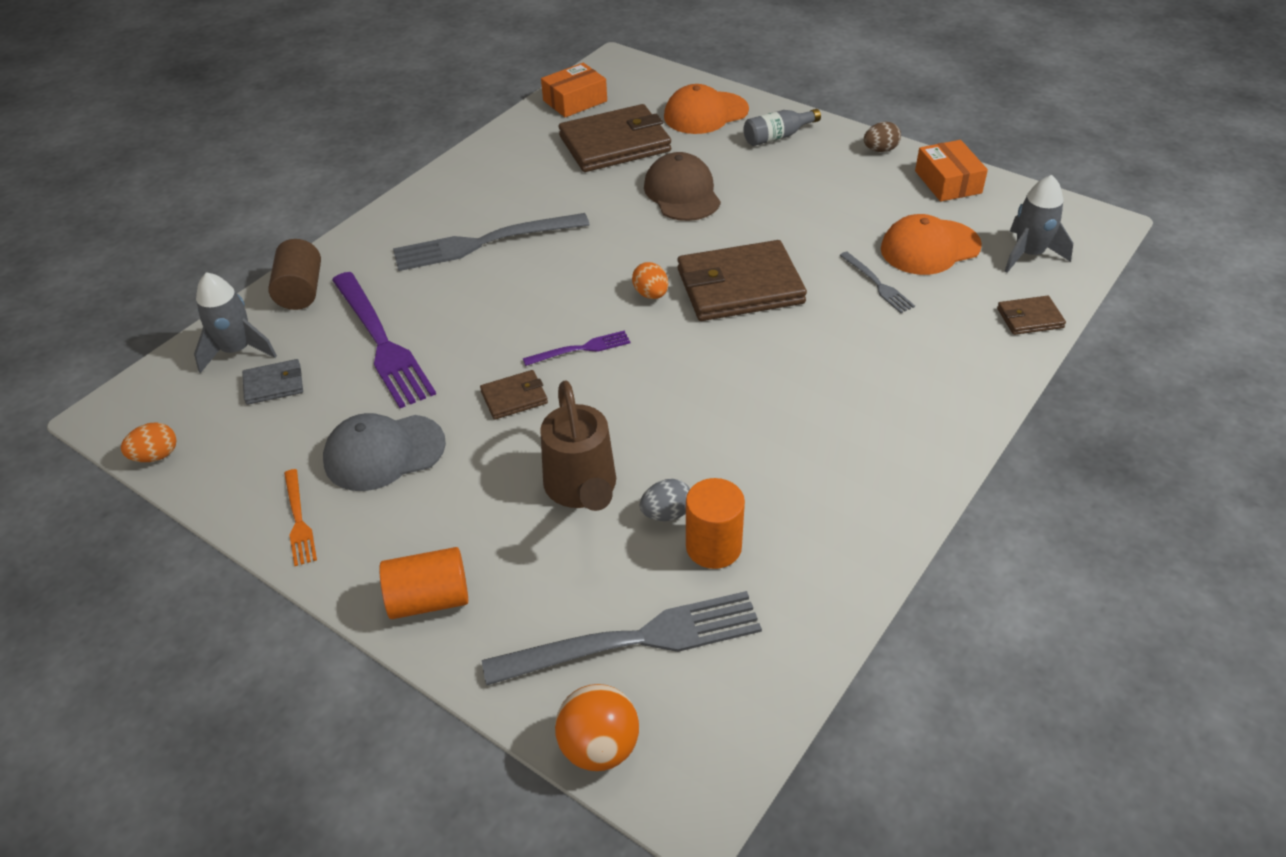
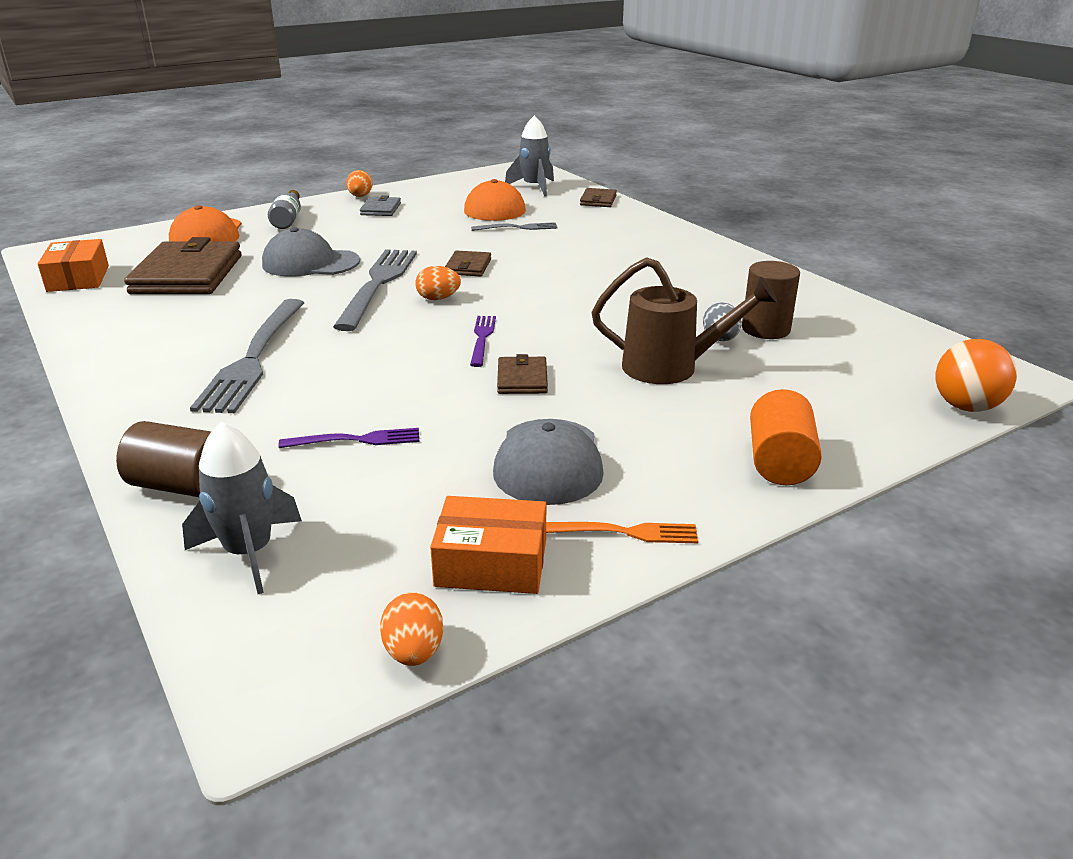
camera: 70 degrees left, 15 degrees down
grey wallet [242,359,303,405] -> grey wallet moved to [360,195,401,216]
purple fork [332,272,436,408] -> purple fork [278,428,419,448], size x0.50
grey fork [482,591,762,686] -> grey fork moved to [333,249,417,331]
brown cap [644,152,721,221] -> grey cap [262,227,360,277]
brown wallet [677,240,807,321] -> brown wallet [445,251,491,276], size x0.47
orange cylinder [686,478,745,569] -> brown cylinder [742,261,800,339]
brown egg [864,122,901,152] -> orange egg [346,170,373,197]
orange box [915,140,988,202] -> orange box moved to [430,496,546,594]

